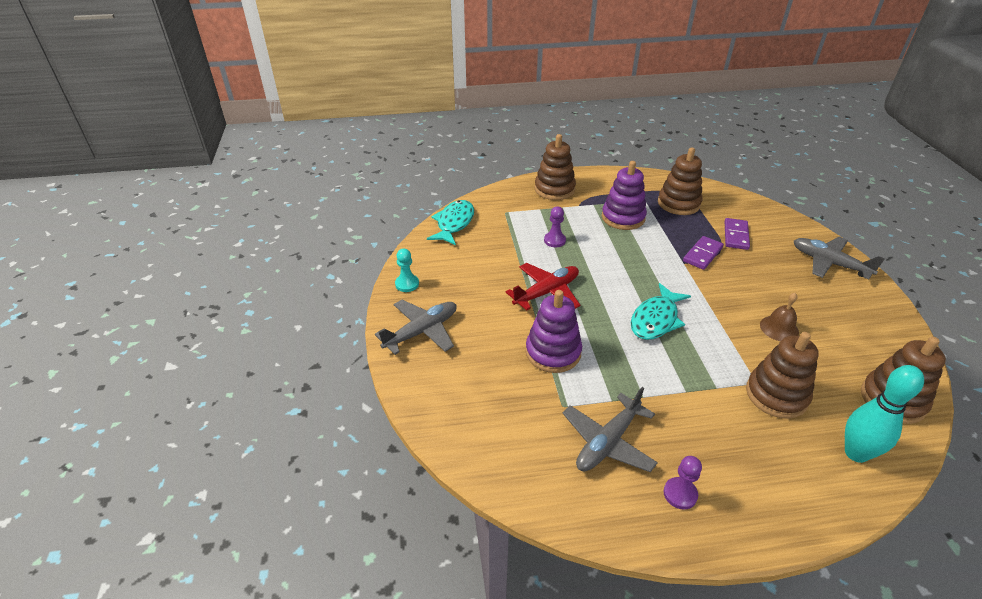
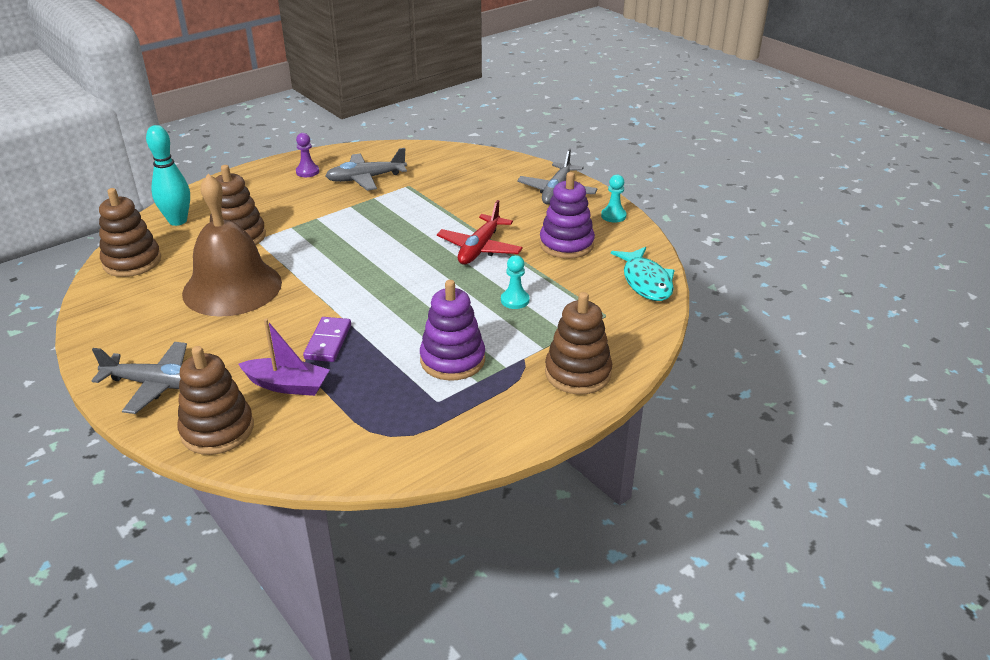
camera: 150 degrees right, 5 degrees down
purple stacking toy [526,290,582,373] -> purple stacking toy moved to [539,172,595,259]
purple pawn [544,206,566,247] -> turquoise pawn [501,255,530,309]
grey plane [563,387,658,472] -> grey plane turned 120 degrees counterclockwise [325,148,407,191]
turquoise fish [631,283,691,340] -> none
brown stacking toy [658,147,702,215] -> brown stacking toy moved to [177,346,254,455]
purple domino [724,218,750,250] -> purple boat [238,319,330,396]
brown bell [760,293,799,341] -> brown bell [182,174,282,317], size x2.40

